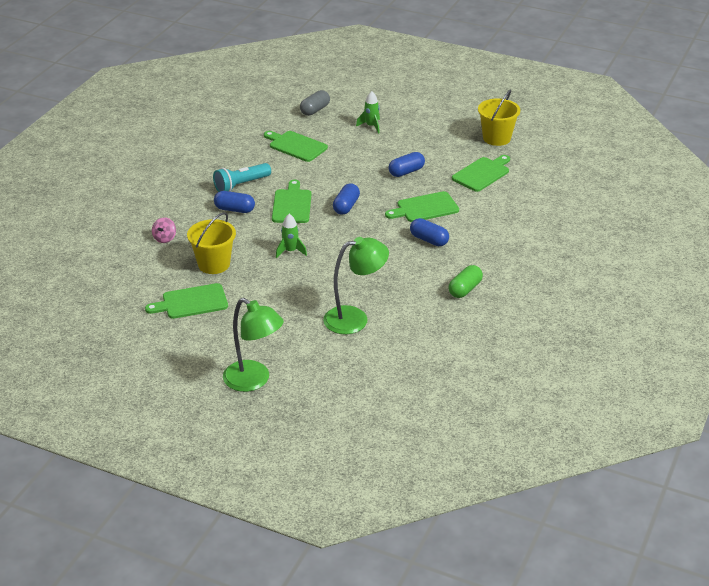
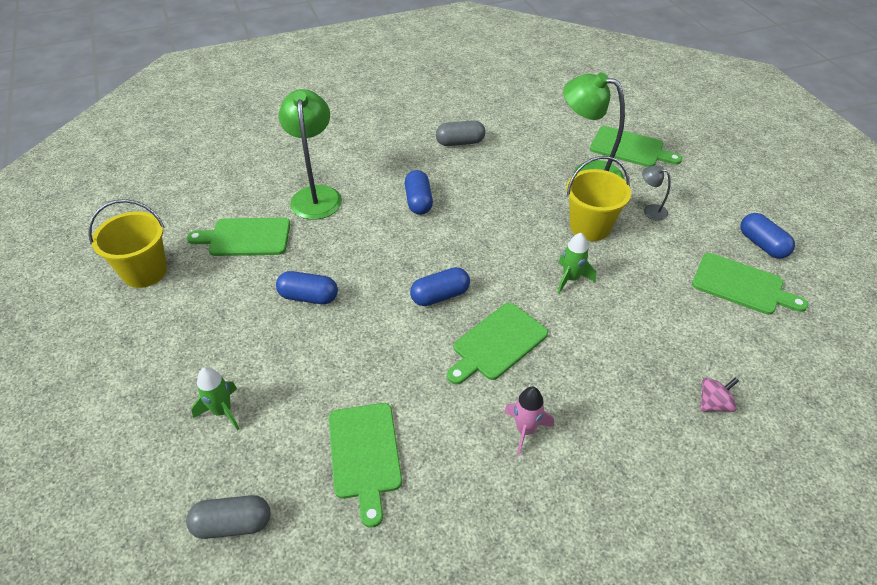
camera: 135 degrees left, 10 degrees up
yellow bucket [187,212,236,274] -> yellow bucket moved to [566,156,631,241]
turquoise flashlight [213,163,271,192] -> pink rocket [504,387,554,456]
blue capsule [214,191,255,213] -> blue capsule moved to [741,213,795,259]
green lamp [223,298,284,392] -> green lamp moved to [278,89,342,220]
green cutting board [385,191,459,222] -> green cutting board moved to [590,126,682,167]
green capsule [448,265,483,298] -> grey capsule [436,120,485,146]
none -> grey lamp [642,166,671,221]

